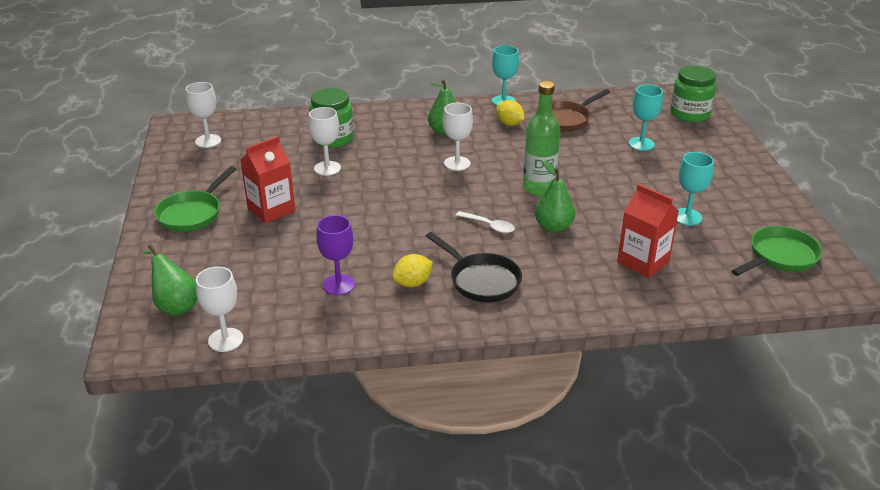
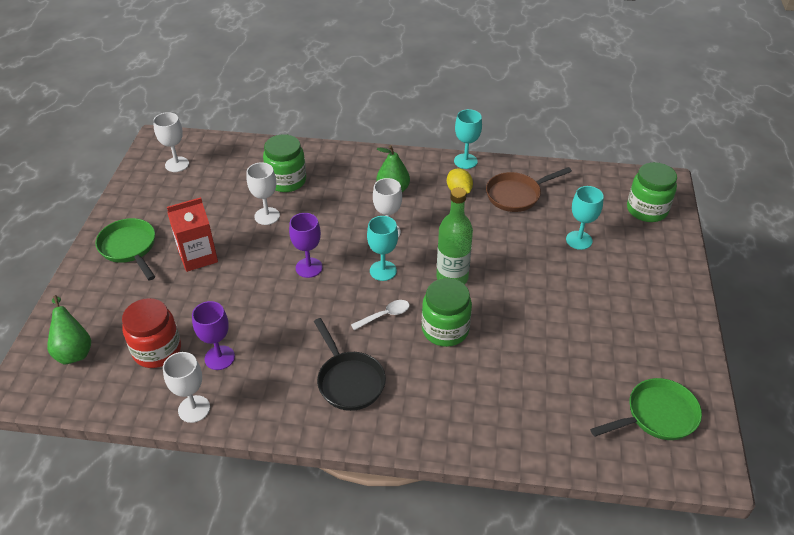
camera: 15 degrees right, 10 degrees up
green pan [154,166,236,232] -> green pan turned 105 degrees clockwise [95,218,155,280]
white goblet [196,266,243,352] -> white goblet moved to [163,352,210,423]
yellow lemon [392,254,433,287] -> none
white spoon [456,211,515,233] -> white spoon turned 75 degrees counterclockwise [351,300,410,330]
green pear [535,161,575,233] -> green jar [422,278,472,347]
red carton [617,184,679,278] -> none
turquoise goblet [677,152,714,225] -> turquoise goblet moved to [367,216,398,281]
none -> red jar [122,298,181,368]
none -> purple goblet [289,213,323,278]

